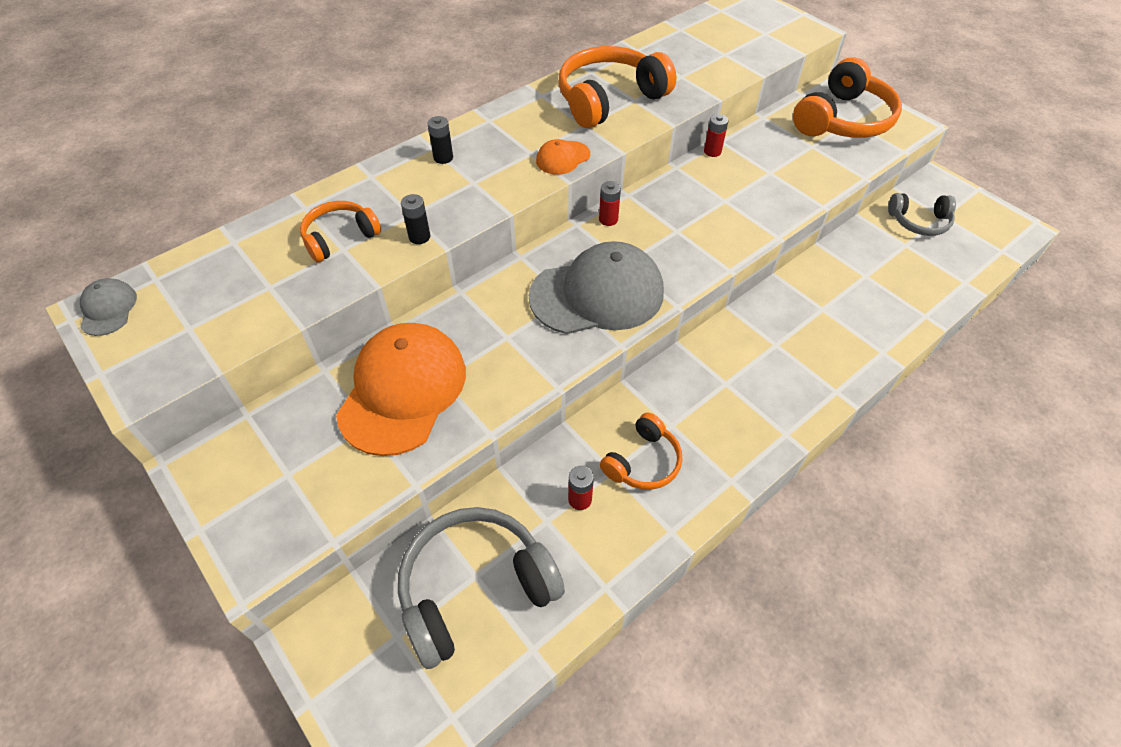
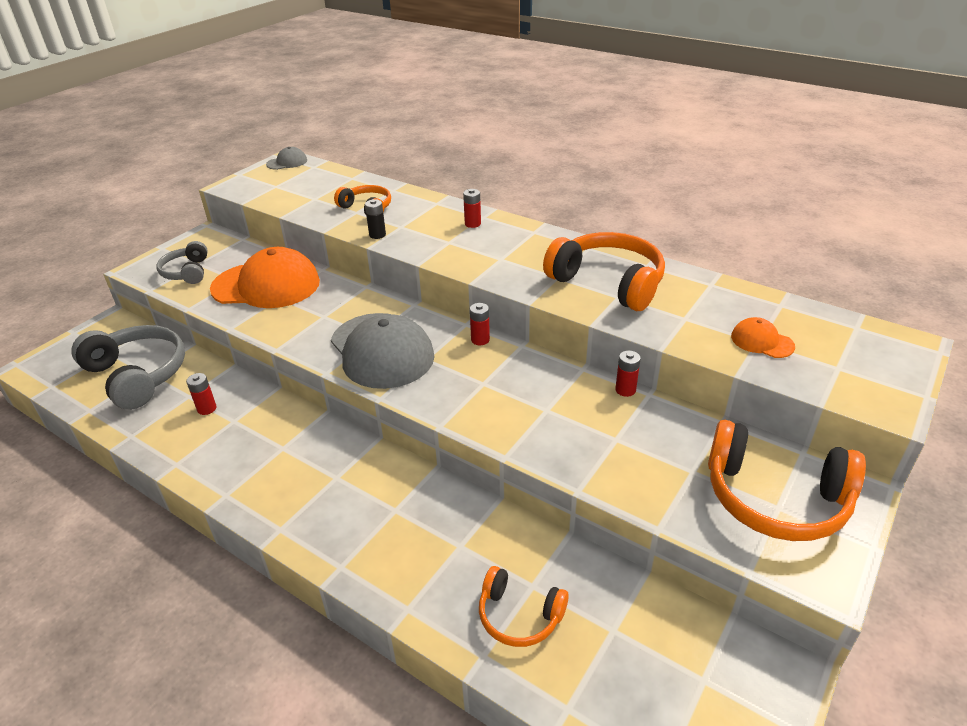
camera: 75 degrees right, 15 degrees down
black battery [428,116,453,164] -> red battery [463,189,481,228]
orange cap [536,139,590,175] -> orange cap moved to [731,317,795,358]
orange headphones [600,412,682,490] -> orange headphones moved to [479,566,569,647]
grey headphones [888,193,956,236] -> grey headphones moved to [156,241,208,284]

